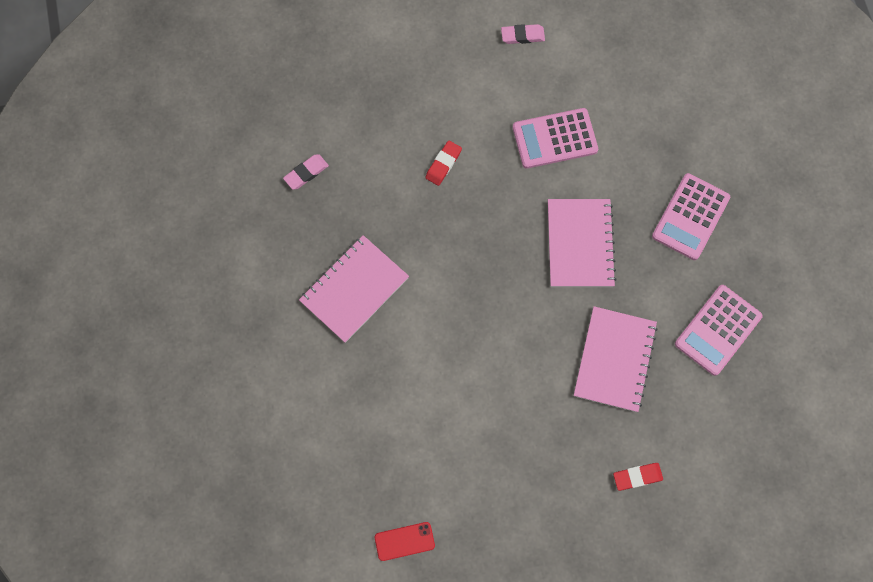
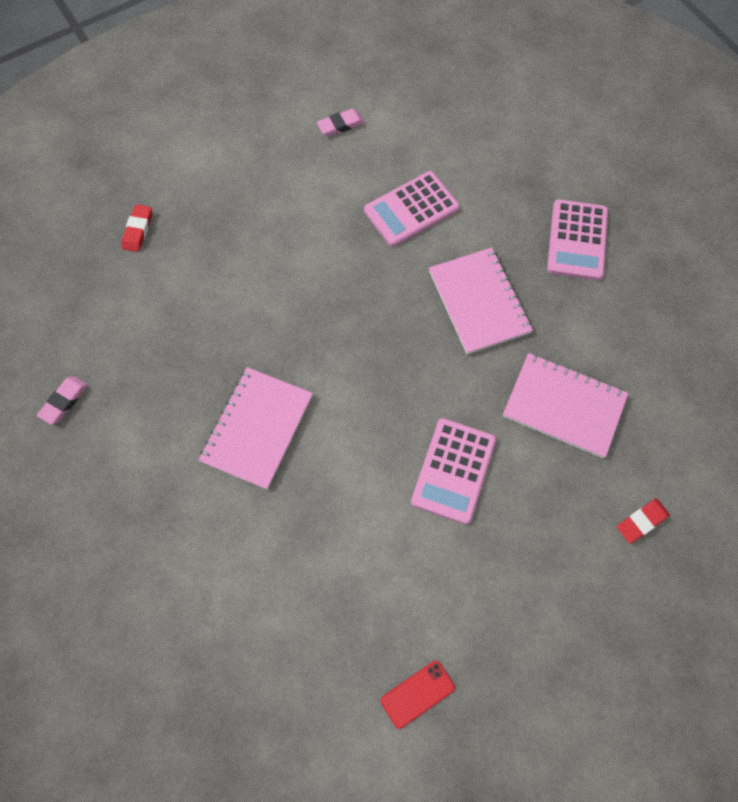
camera: 20 degrees left, 5 degrees down
pink eraser [283,154,329,190] -> pink eraser moved to [37,376,88,425]
red eraser [425,141,462,186] -> red eraser moved to [122,204,152,252]
pink notebook [574,306,658,412] -> pink notebook turned 60 degrees counterclockwise [503,353,628,458]
pink calculator [675,285,763,376] -> pink calculator moved to [411,418,496,524]

